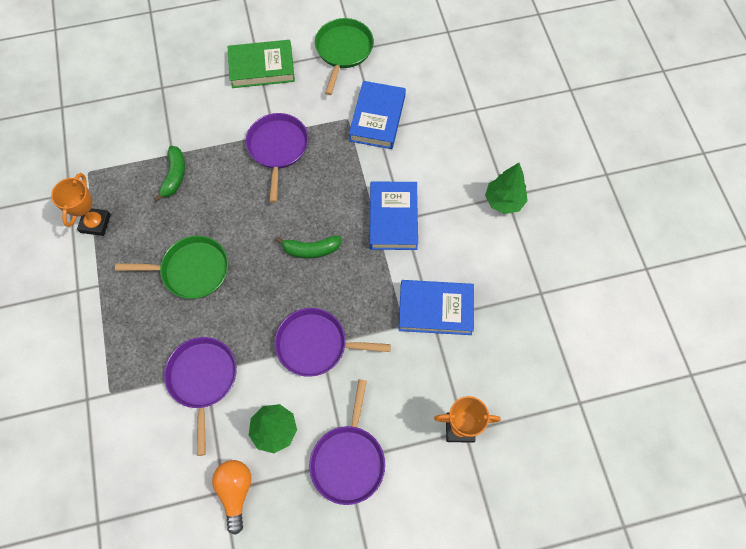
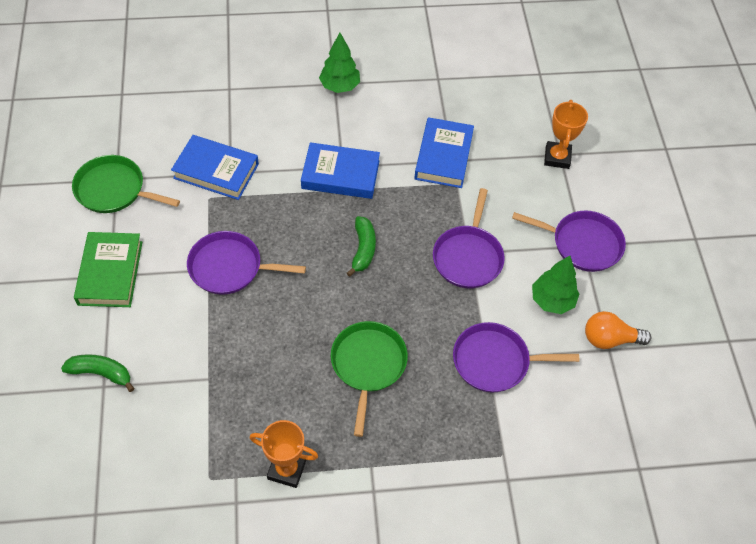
camera: 85 degrees left, 10 degrees down
green banana [154,146,185,202] -> green banana moved to [61,354,134,392]

